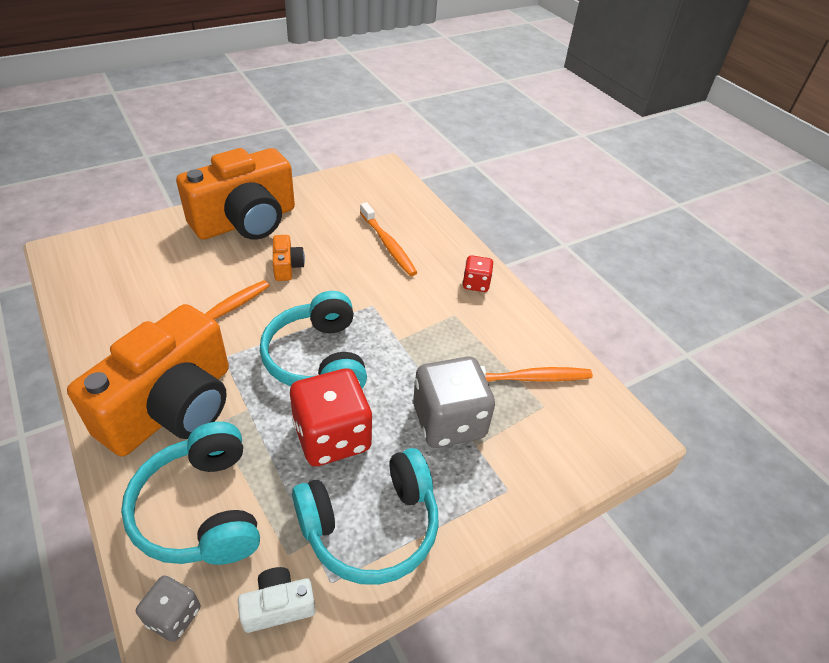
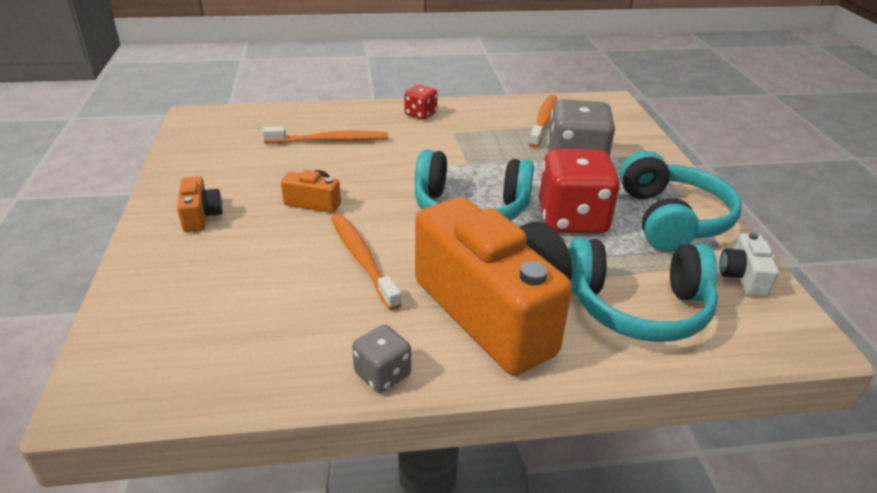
camera: 65 degrees left, 10 degrees down
grey dice [136,575,200,642] -> grey dice moved to [352,325,411,393]
orange camera [176,148,295,240] -> orange camera [177,176,223,232], size x0.40

